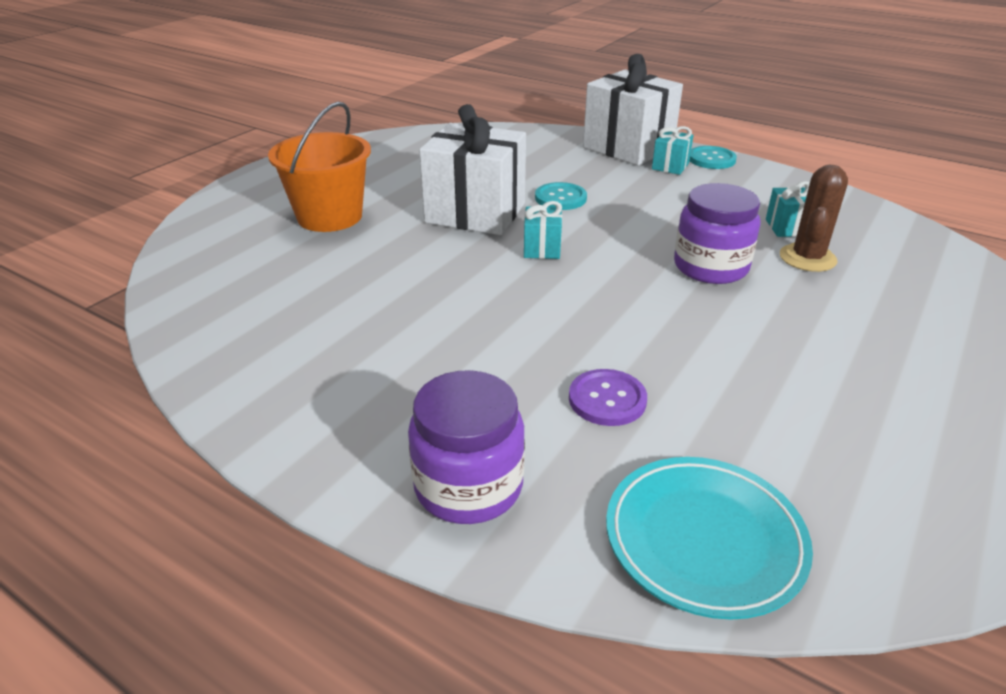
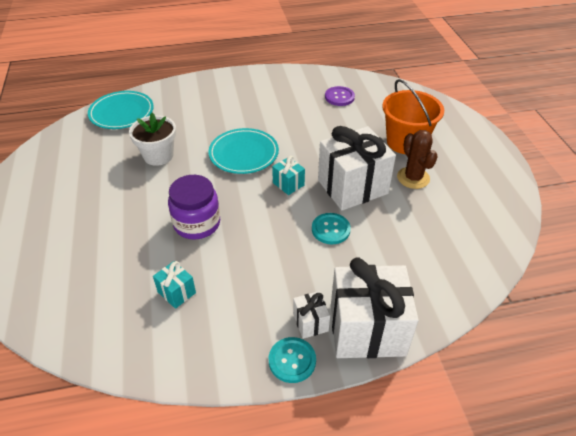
camera: 135 degrees right, 10 degrees up
purple jar [408,370,525,524] -> none
purple button [569,369,647,426] -> purple button moved to [325,86,355,106]
turquoise gift [652,126,693,175] -> white gift [293,291,330,339]
brown cactus [780,165,848,272] -> brown cactus moved to [397,130,438,189]
none -> white flower pot [129,112,176,166]
none -> turquoise plate [208,128,279,174]

